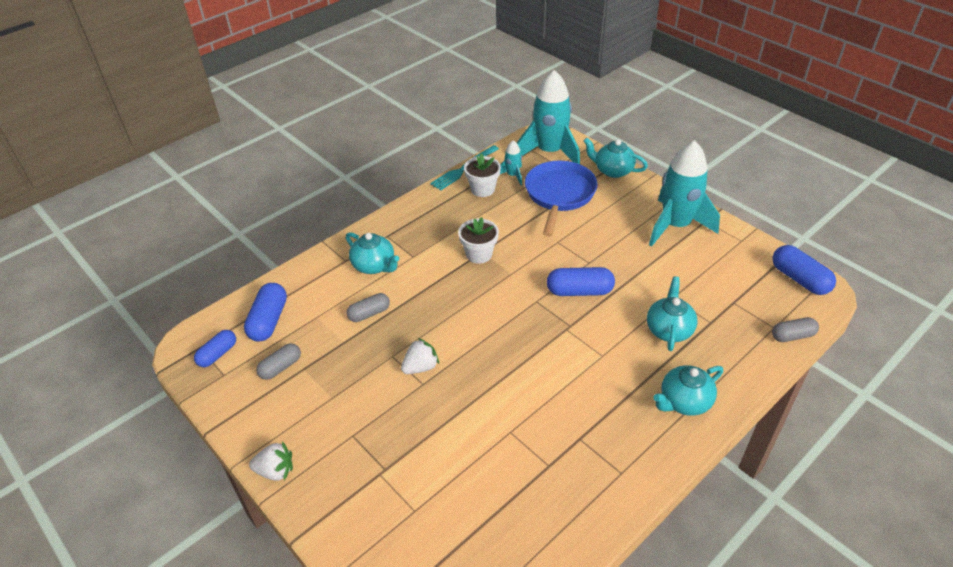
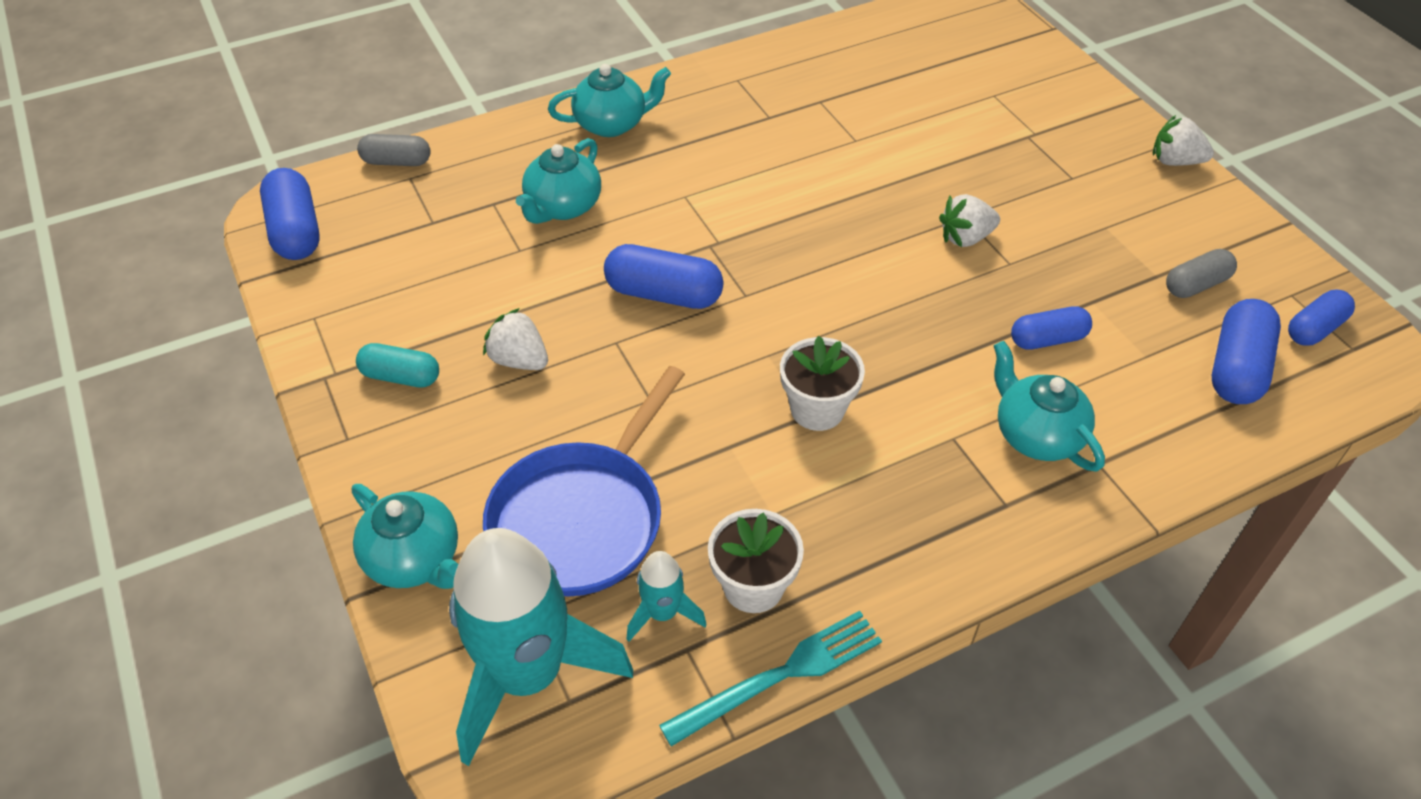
camera: 165 degrees left, 5 degrees up
grey capsule [346,293,390,322] -> blue capsule [1011,306,1092,350]
turquoise rocket [649,140,720,247] -> turquoise capsule [356,343,439,387]
none -> white strawberry [483,308,548,370]

